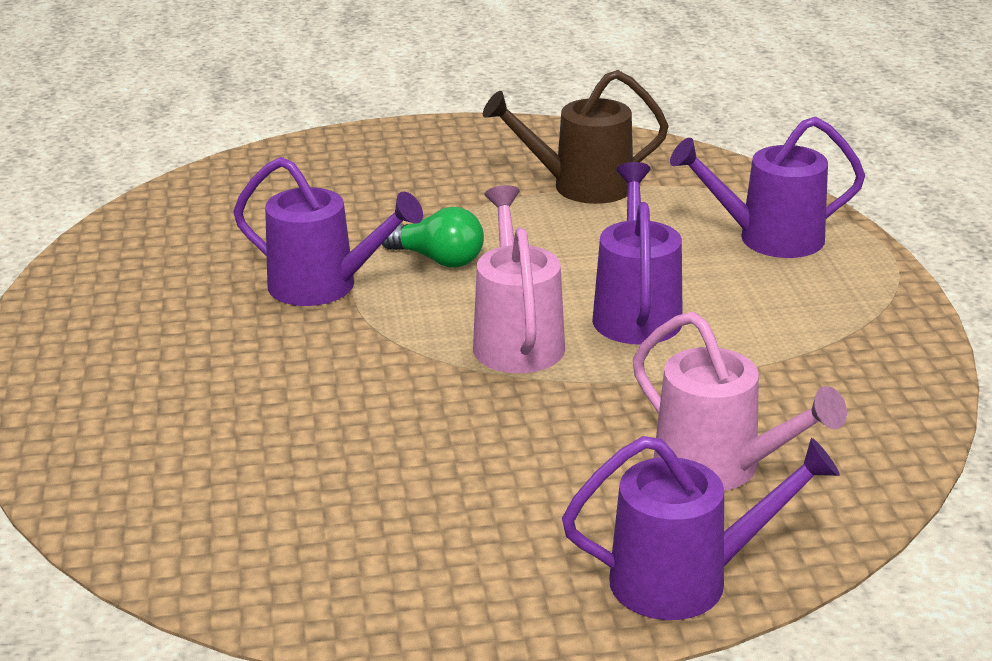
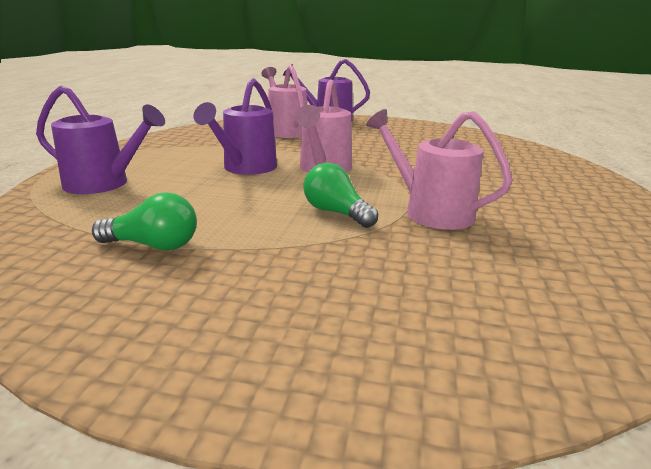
camera: 160 degrees left, 5 degrees down
purple watering can [233,157,423,306] -> pink watering can [366,109,513,230]
brown watering can [483,70,669,204] -> green light bulb [92,192,197,250]

